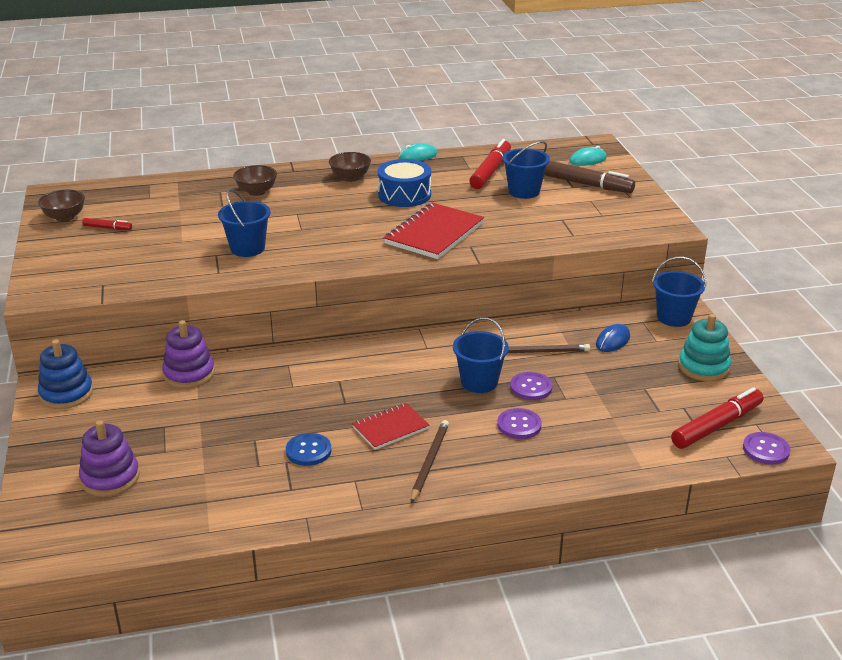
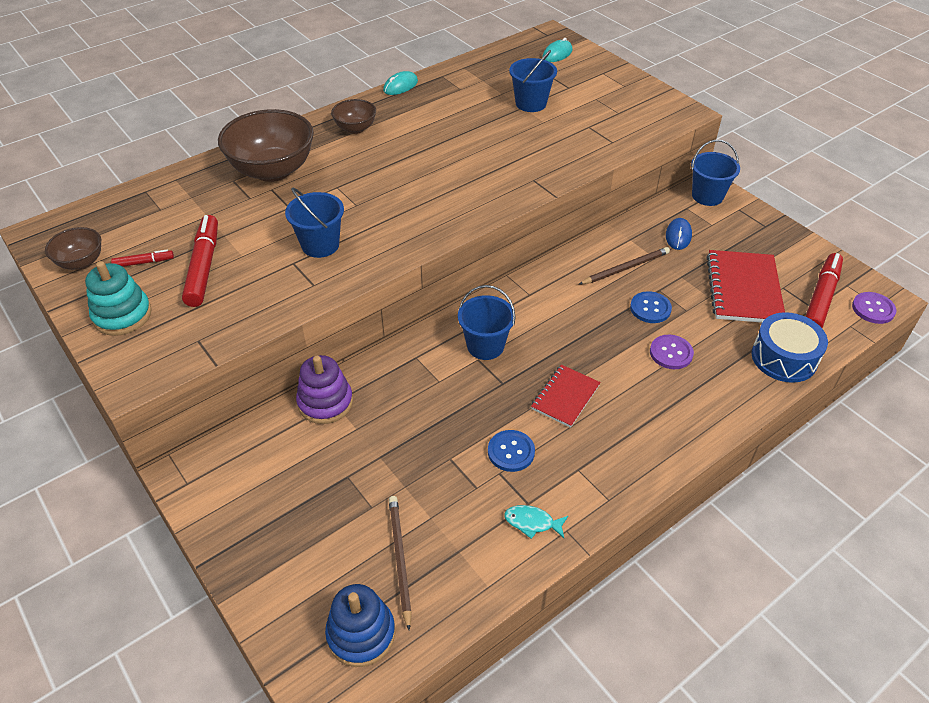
camera: 25 degrees left, 15 degrees up
blue stacking toy [38,340,93,409] -> blue stacking toy moved to [325,584,395,667]
purple stacking toy [79,420,140,497] -> none
brown bowl [233,165,277,196] -> brown bowl [218,109,314,182], size x1.94
blue drum [378,159,431,207] -> blue drum moved to [752,312,828,383]
red notebook [384,202,484,259] -> red notebook moved to [707,250,785,323]
brown pencil [411,420,449,503] -> brown pencil moved to [389,496,412,630]
blue bucket [453,317,509,393] -> blue bucket moved to [458,285,515,360]
red marker [469,139,511,189] -> red marker moved to [182,215,218,307]
purple button [510,372,553,400] -> blue button [630,291,672,323]
brown marker [544,161,635,193] -> none
turquoise stacking toy [678,314,731,381] -> turquoise stacking toy moved to [85,261,152,336]
none -> turquoise fish [504,505,568,539]

